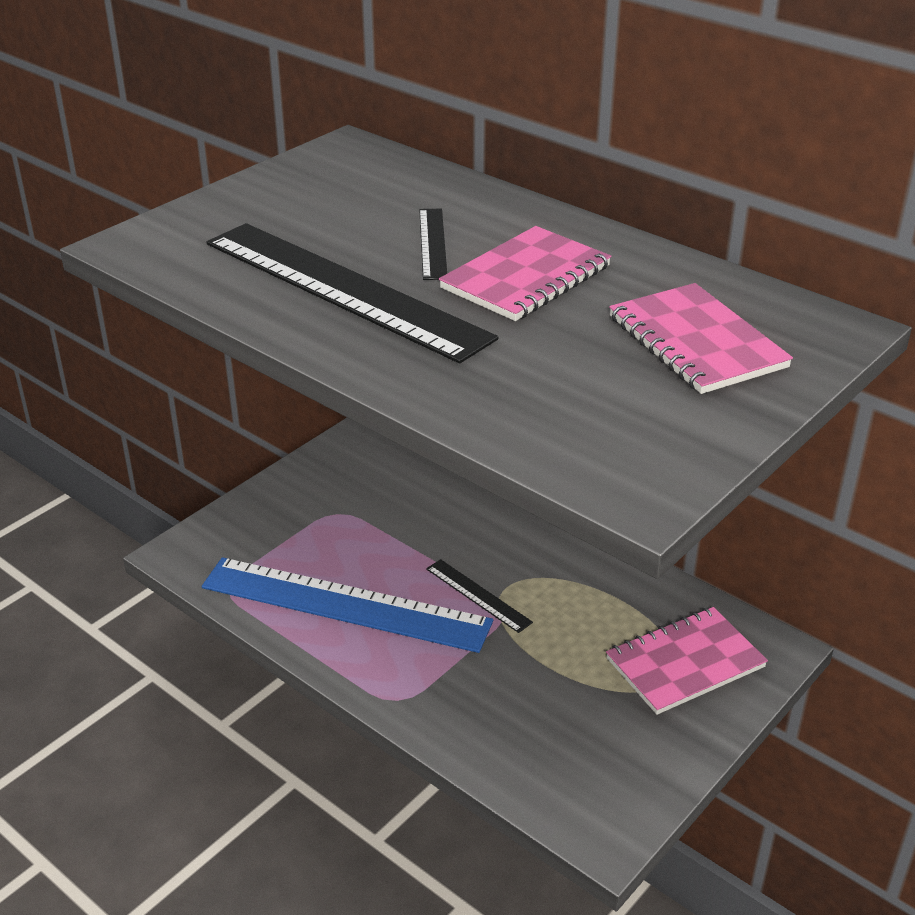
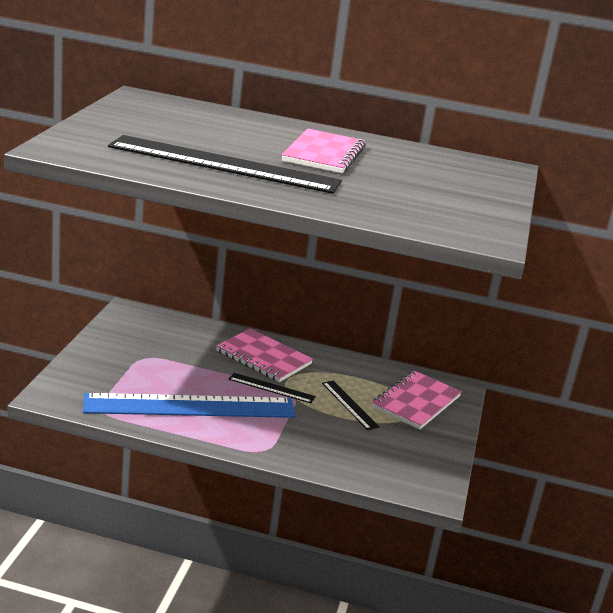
camera: 30 degrees left, 10 degrees down
black ruler [419,209,447,280] -> black ruler moved to [322,380,380,430]
pink notebook [609,283,793,394] -> pink notebook moved to [216,328,313,382]

